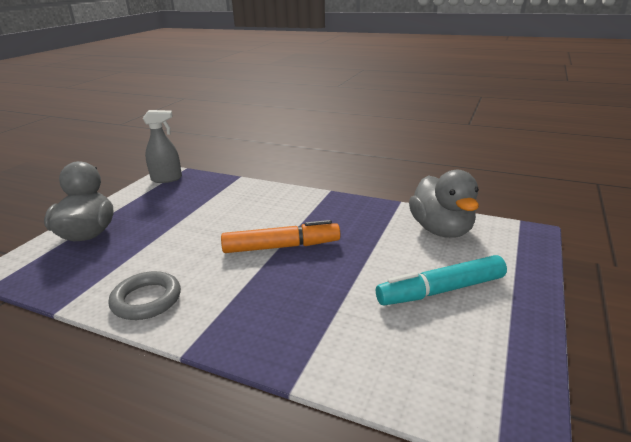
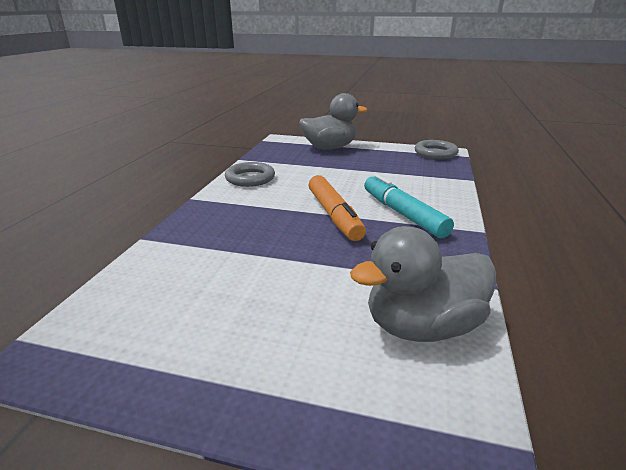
camera: 80 degrees right, 0 degrees up
grey spray bottle [143,110,182,183] -> grey ring [415,140,459,159]
turquoise marker [376,255,507,306] -> turquoise marker moved to [364,174,454,238]

